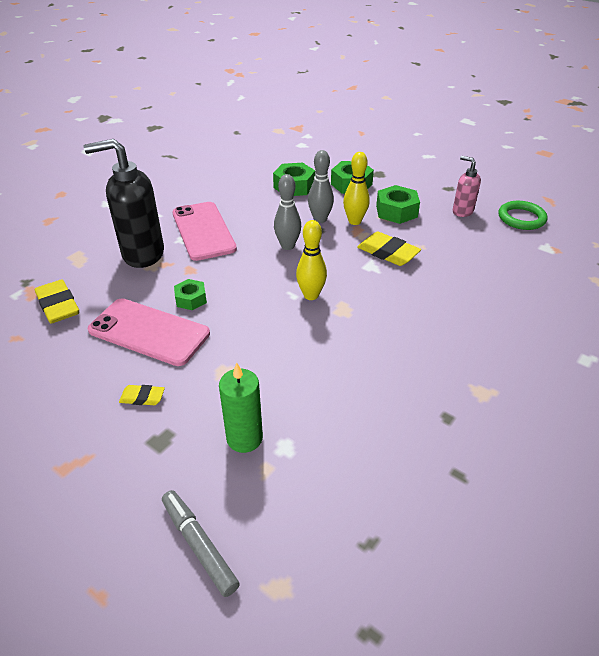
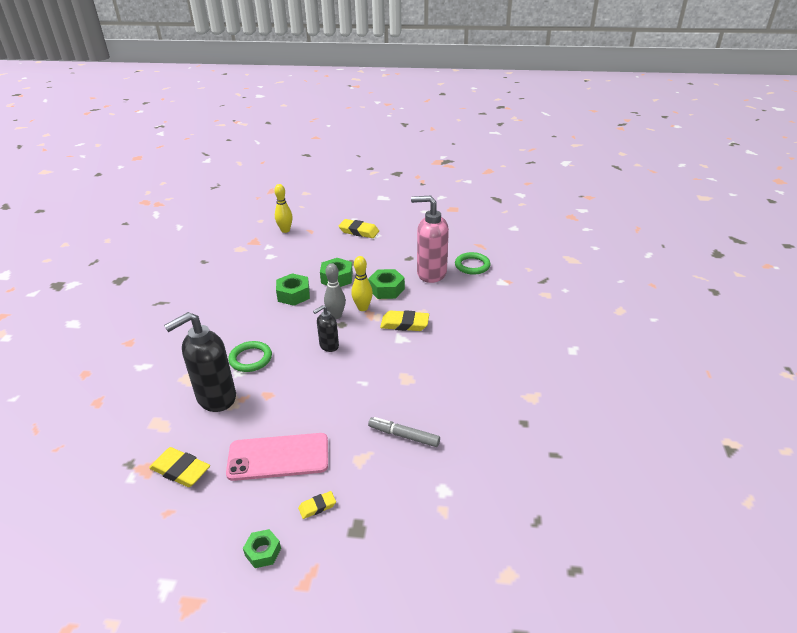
camera: 30 degrees left, 5 degrees down
grey marker [162,490,240,597] -> grey marker moved to [368,417,440,447]
pink phone [173,202,237,261] -> green ring [228,341,272,372]
green nut [174,279,207,310] -> green nut moved to [243,529,281,568]
green candle [219,362,263,453] -> none
grey bowling pin [274,174,301,250] -> black soap dispenser [313,305,339,352]
yellow bowling pin [296,220,327,300] -> yellow bowling pin moved to [274,184,292,233]
pink soap dispenser [453,156,481,217] -> pink soap dispenser [411,196,449,283], size x1.92
none -> yellow eraser [338,219,379,238]

